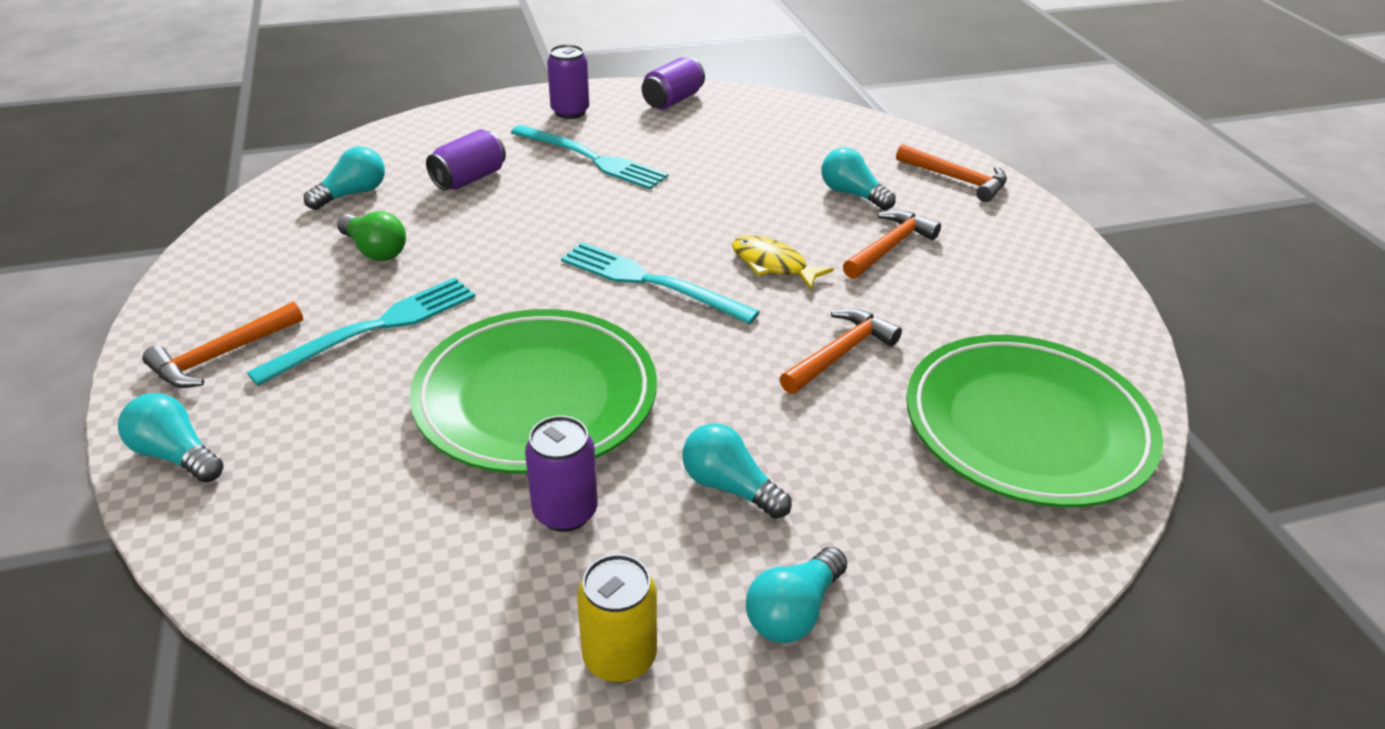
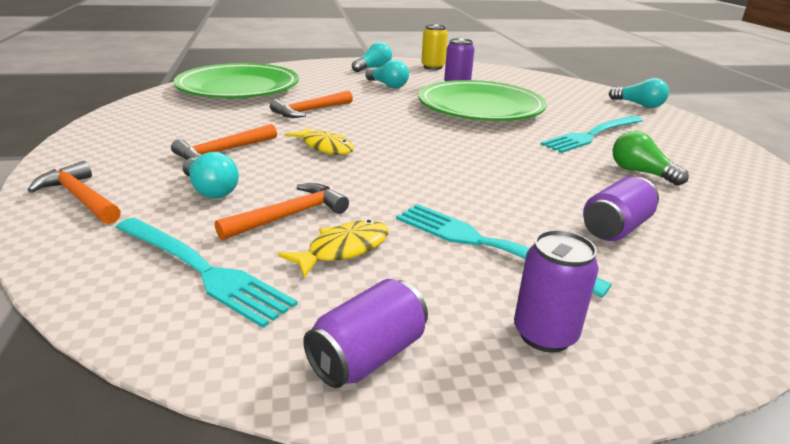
camera: 175 degrees left, 10 degrees down
orange hammer [142,302,303,388] -> orange hammer moved to [215,183,349,240]
turquoise light bulb [304,146,385,210] -> none
turquoise fork [561,242,760,324] -> turquoise fork moved to [115,218,298,328]
none -> yellow fish [278,220,389,278]

